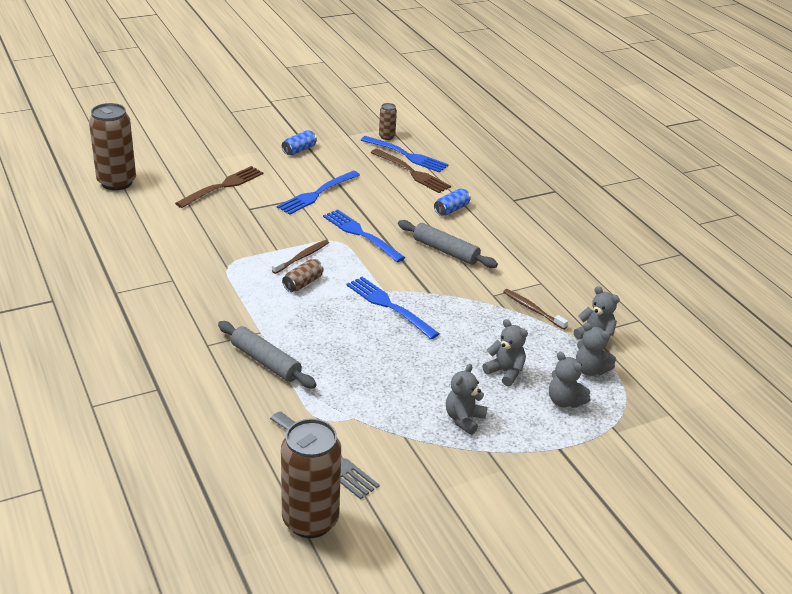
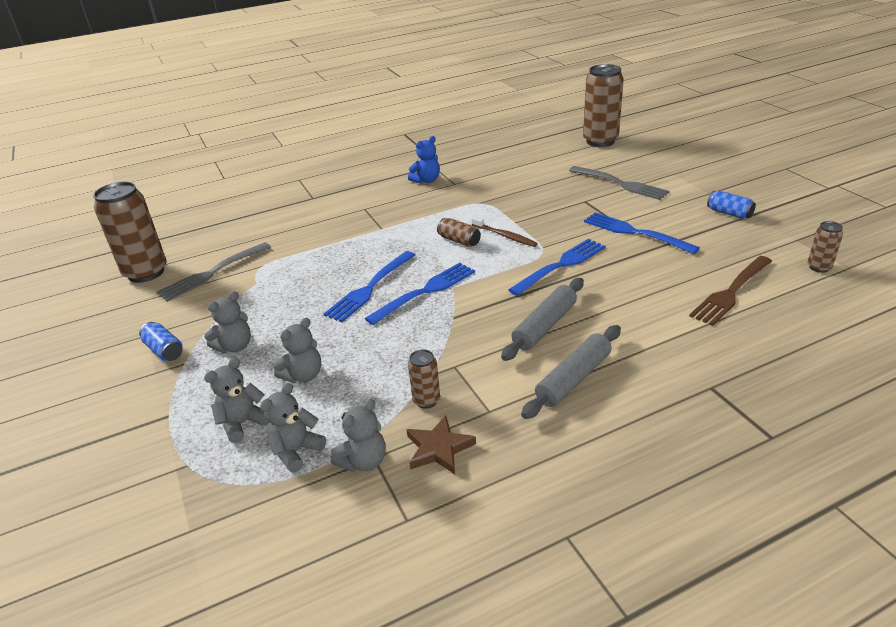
camera: 95 degrees right, 0 degrees up
brown fork [175,166,264,208] -> grey fork [569,166,670,200]
grey rolling pin [218,321,317,388] -> grey rolling pin moved to [521,325,621,419]
blue fork [361,136,449,173] -> blue fork moved to [324,251,415,322]
blue can [434,188,471,216] -> blue can moved to [139,322,183,361]
grey teddy bear [446,364,487,435] -> grey teddy bear turned 105 degrees clockwise [204,291,251,353]
brown toothbrush [503,289,568,330] -> brown can [408,349,440,409]
none -> brown star [406,415,476,474]
none -> blue teddy bear [408,136,440,184]

